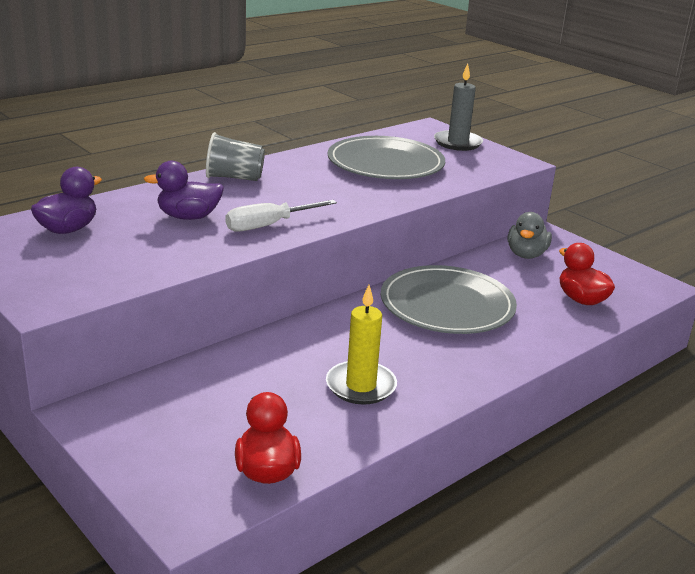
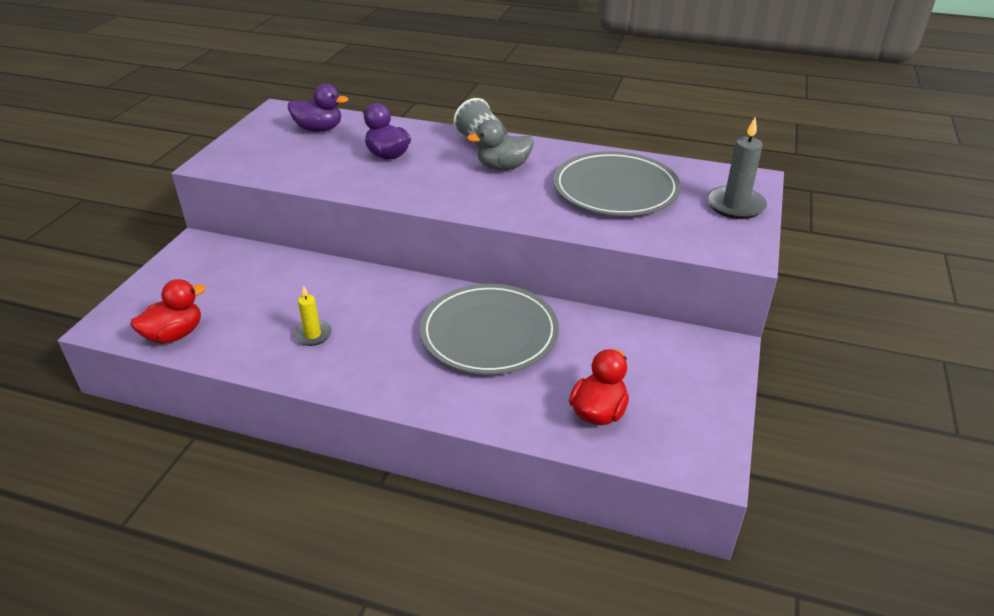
camera: 60 degrees right, 10 degrees up
white screwdriver [225,200,337,232] -> none
yellow candle [326,285,397,405] -> yellow candle [293,285,332,346], size x0.61
grey duck [508,212,552,259] -> grey duck moved to [467,120,534,170]

